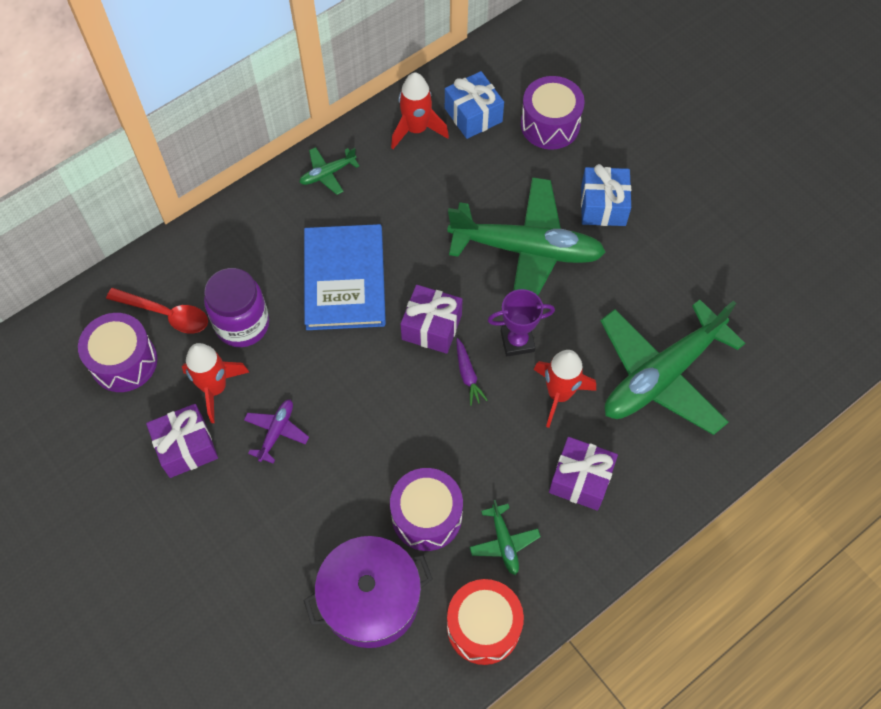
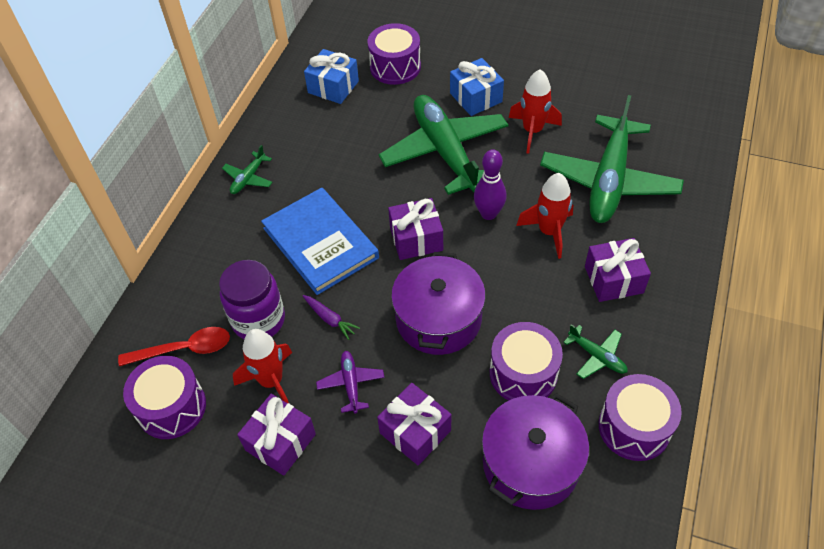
camera: 30 degrees left, 10 degrees down
red rocket [391,72,449,149] -> red rocket moved to [509,69,562,154]
green plane [447,177,606,295] -> green plane turned 90 degrees counterclockwise [379,95,508,195]
red drum [447,579,524,665] -> purple drum [599,374,682,461]
purple carrot [457,338,488,406] -> purple carrot moved to [303,295,360,340]
purple trophy [488,289,555,356] -> purple bowling pin [474,149,507,220]
none -> purple gift [377,383,451,465]
none -> purple pot [391,252,486,355]

